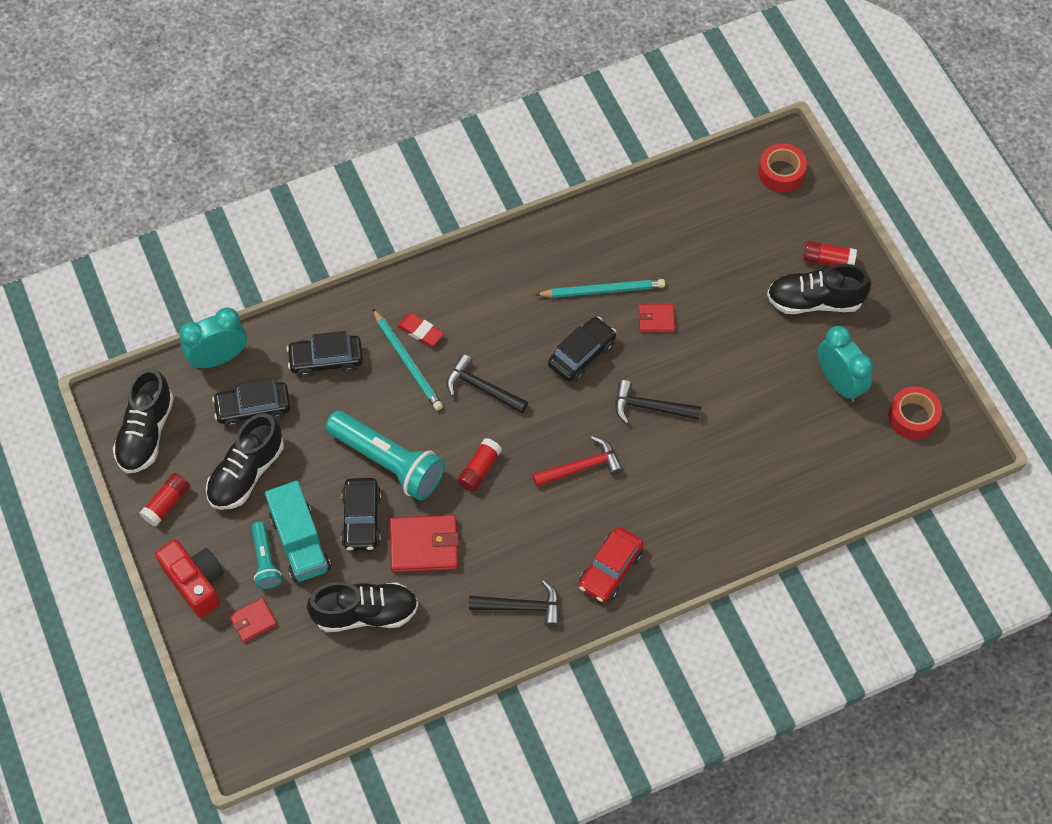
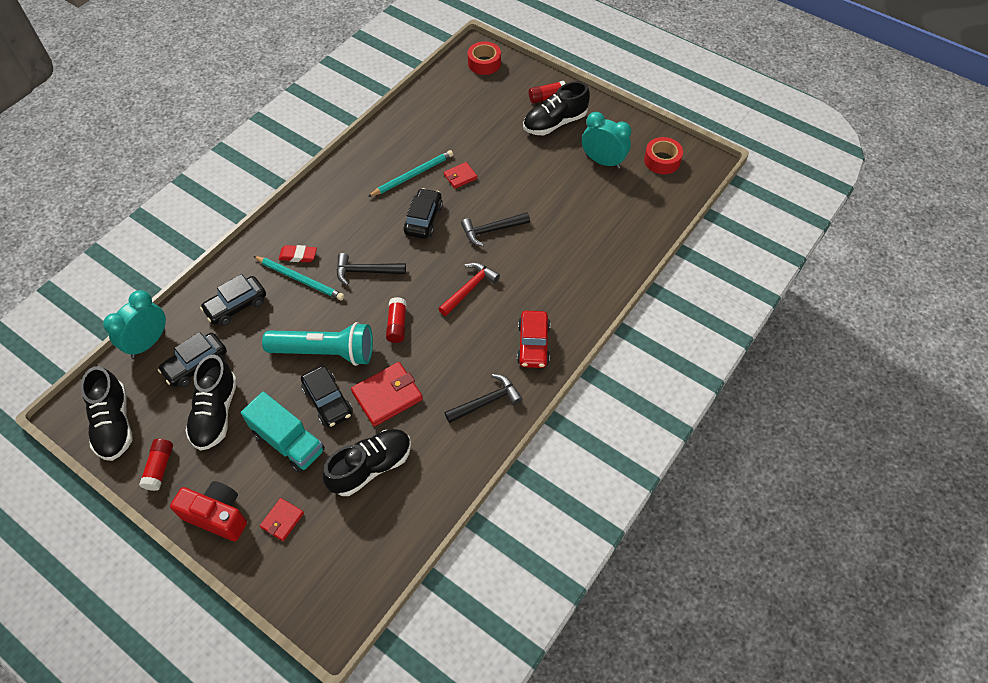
camera: 30 degrees left, 5 degrees down
turquoise flashlight [252,522,281,589] -> none

